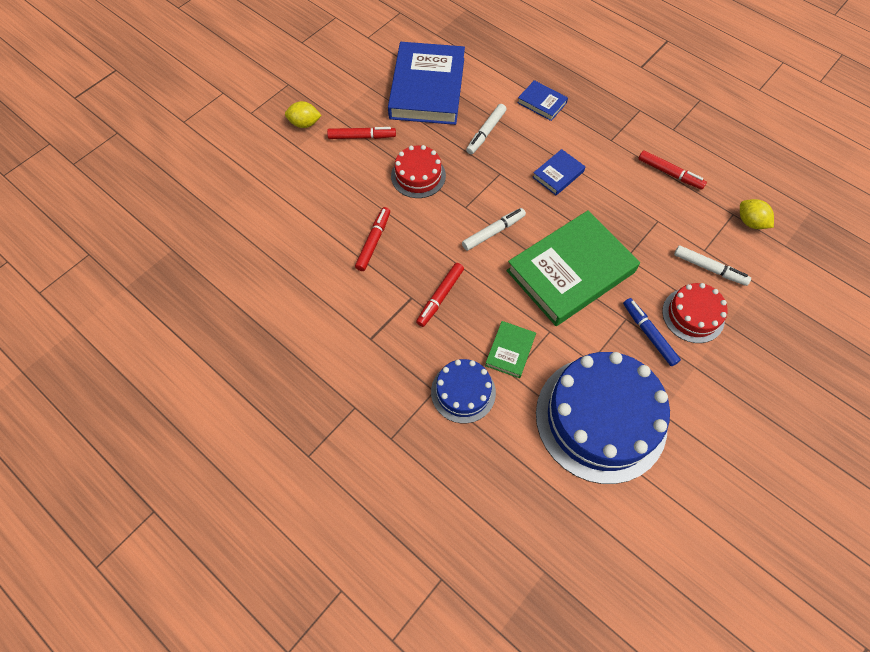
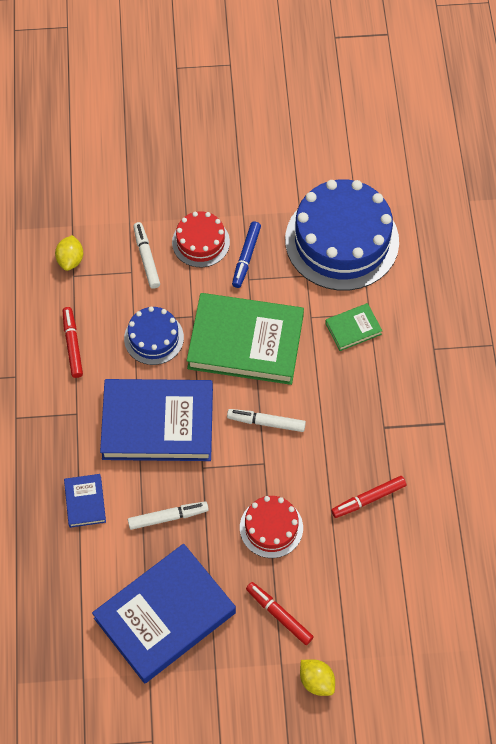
camera: 135 degrees left, 0 degrees up
red marker [416,263,464,327] -> none
blue cake [431,359,496,423] -> blue cake moved to [124,306,184,365]
blue book [532,149,586,195] -> blue book [100,379,213,461], size x2.25

